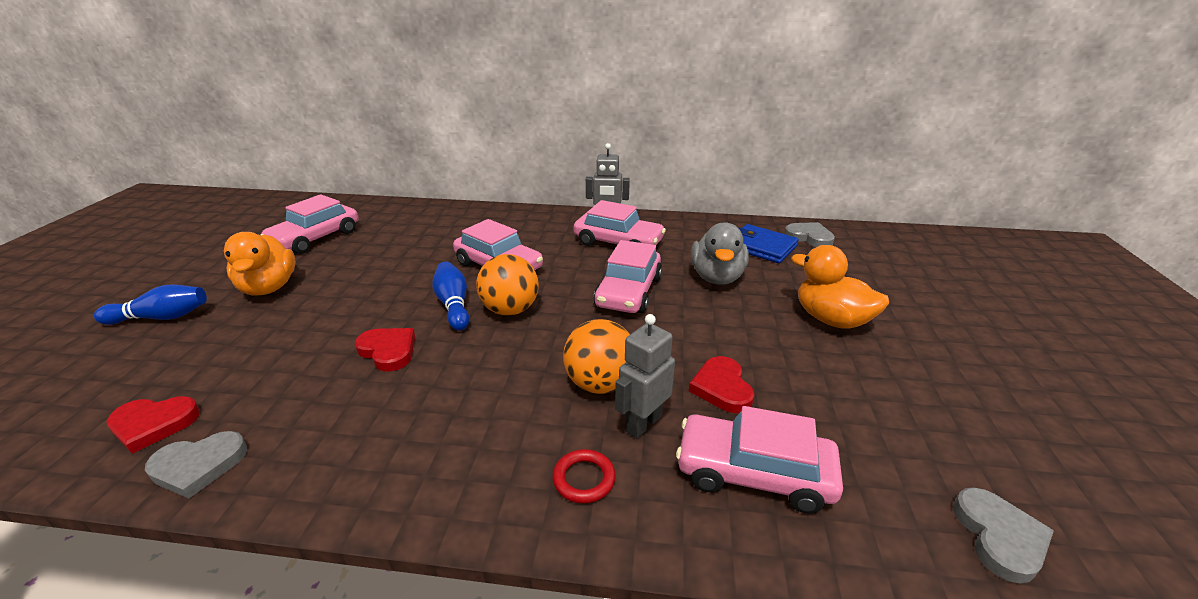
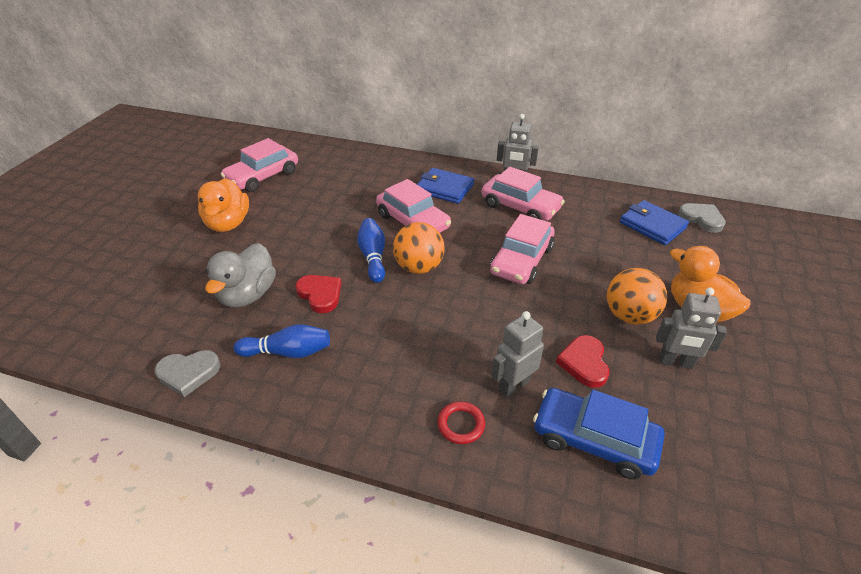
camera: 10 degrees right, 10 degrees up
blue bowling pin [94,284,207,325] -> blue bowling pin moved to [234,324,330,358]
red heart [106,396,200,454] -> none
orange ball [563,319,630,394] -> orange ball moved to [607,268,667,325]
pink car [676,406,843,514] -> blue car [533,388,665,479]
grey duck [691,222,749,285] -> grey duck moved to [205,243,276,307]
grey heart [953,487,1054,584] -> none
none -> blue wallet [417,168,474,204]
none -> grey robot [656,288,727,369]

